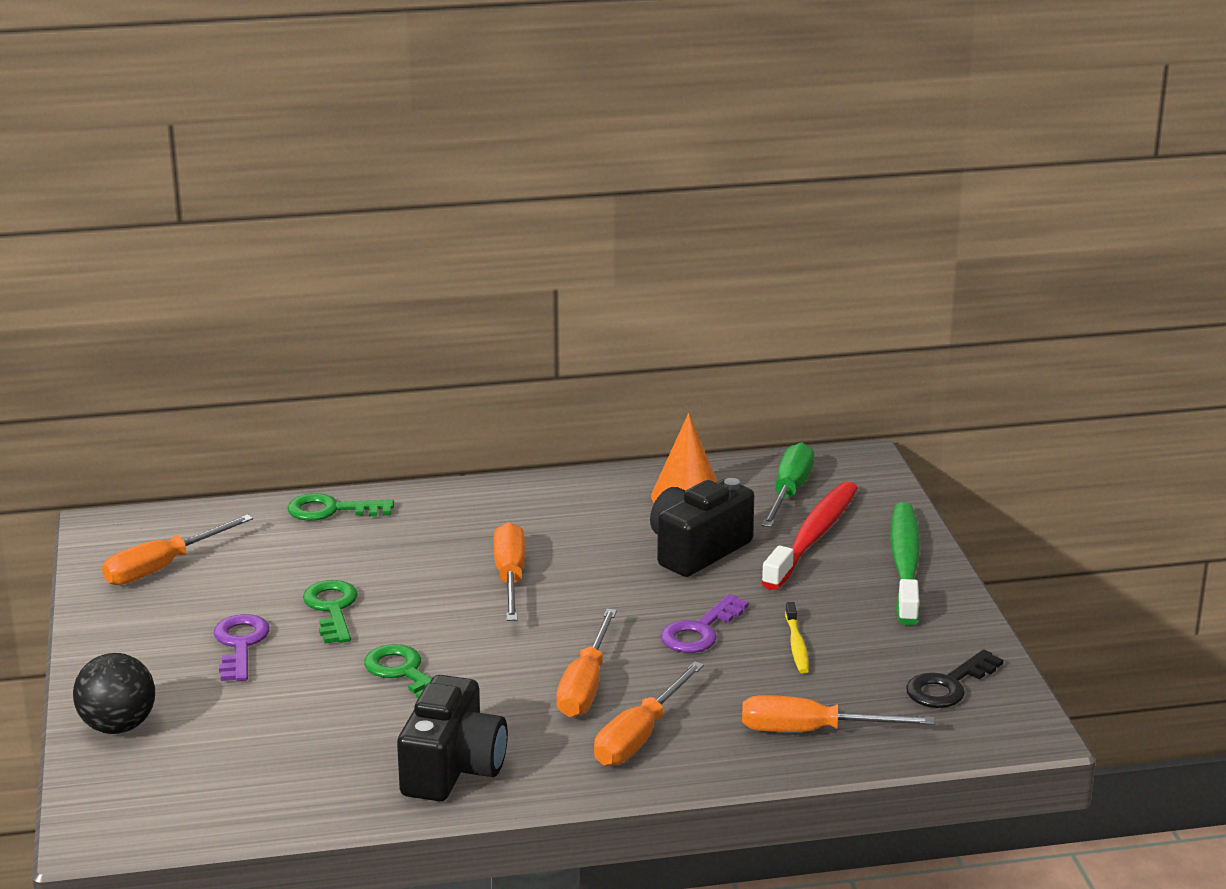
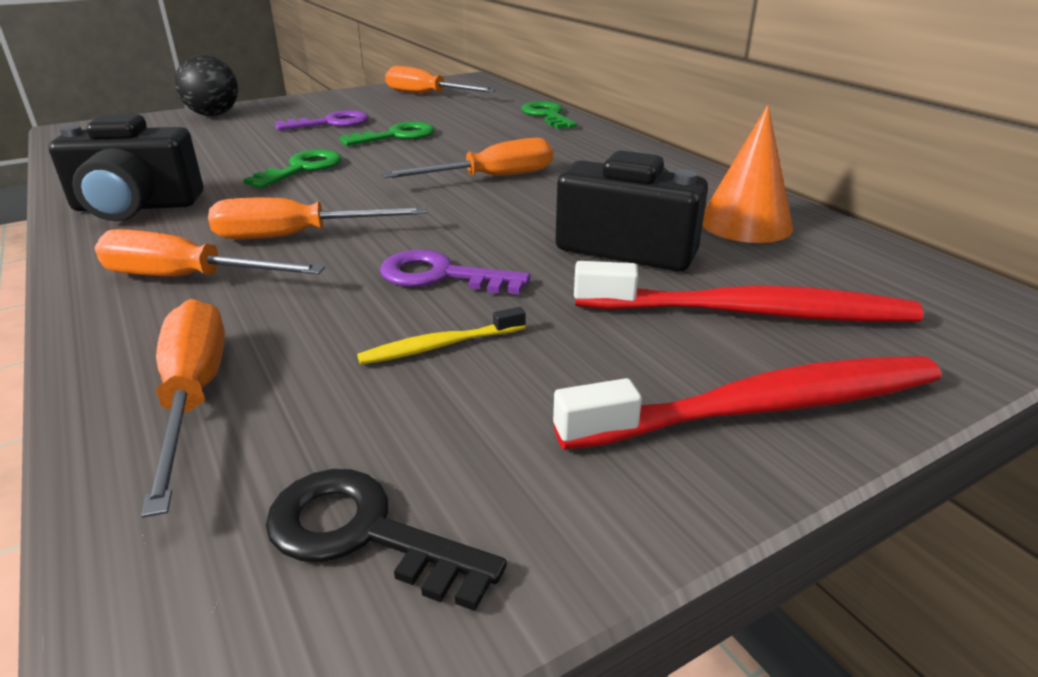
camera: 70 degrees right, 5 degrees up
green screwdriver [762,442,814,527] -> none
green toothbrush [890,502,920,625] -> red toothbrush [553,356,942,450]

